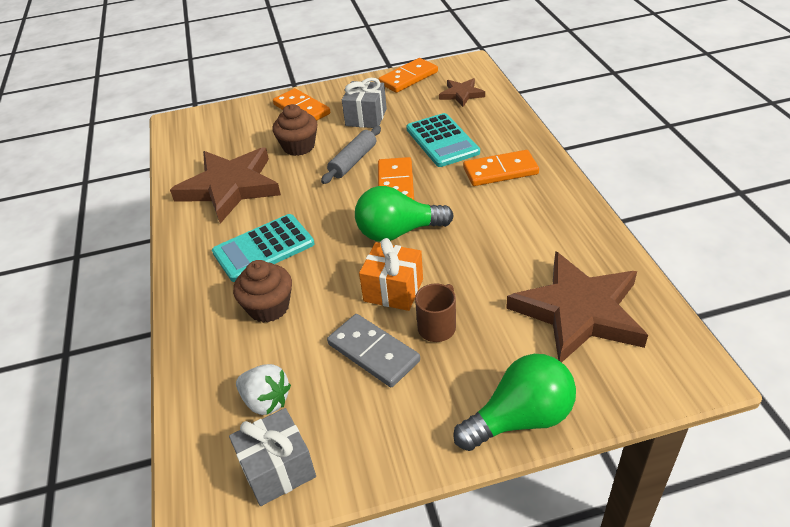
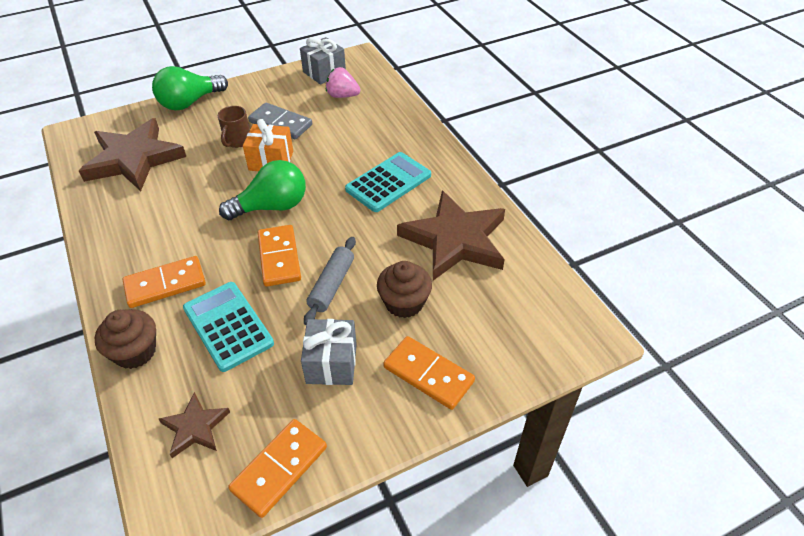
camera: 165 degrees right, 5 degrees up
brown cupcake [233,260,292,323] -> brown cupcake moved to [95,309,156,369]
white strawberry [236,364,291,415] -> pink strawberry [326,67,360,98]

